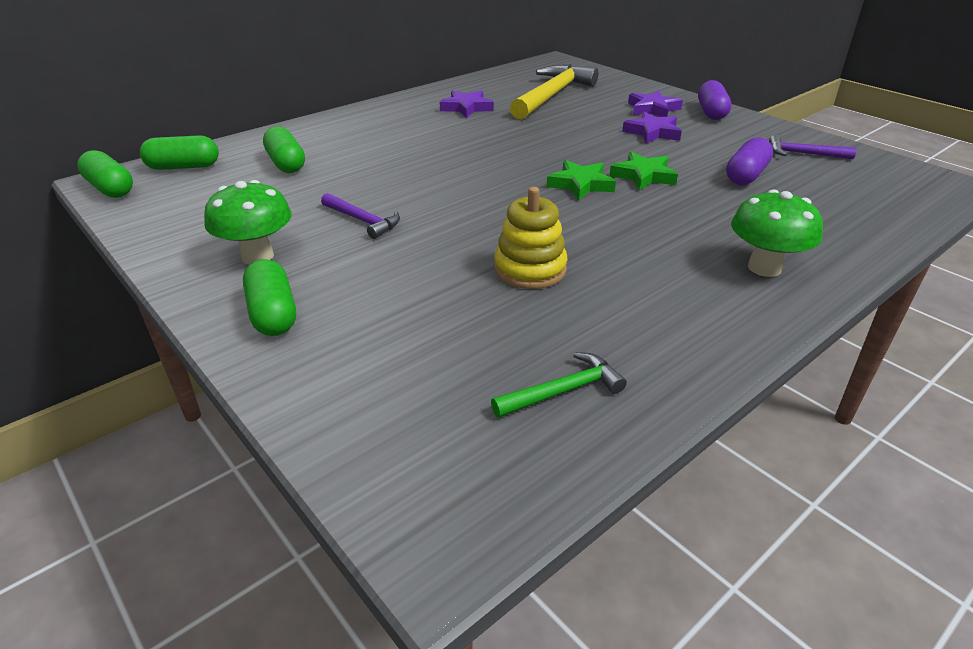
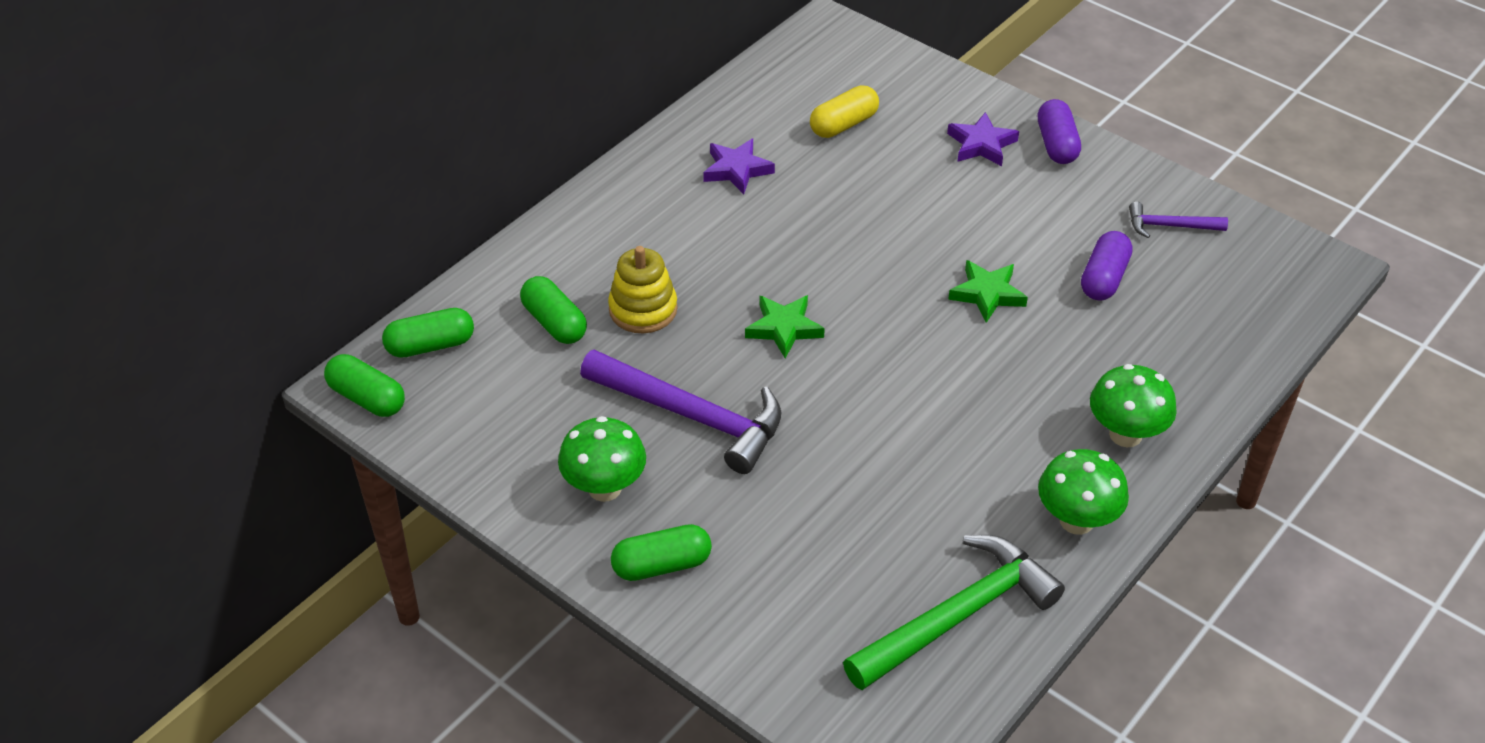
camera: 10 degrees left, 10 degrees up
green capsule [243,259,296,336] -> green capsule turned 75 degrees counterclockwise [611,524,712,581]
purple hammer [321,193,400,239] -> purple hammer [580,350,781,474], size x2.01
green hammer [491,352,627,418] -> green hammer [843,535,1065,690], size x2.01
yellow stacking toy [494,187,568,289] -> yellow stacking toy moved to [608,246,677,333]
yellow hammer [510,64,598,120] -> yellow capsule [810,85,879,138]
green star [547,160,616,200] -> green star moved to [745,295,825,358]
purple star [622,112,682,143] -> none
none -> green mushroom [1038,449,1129,535]

